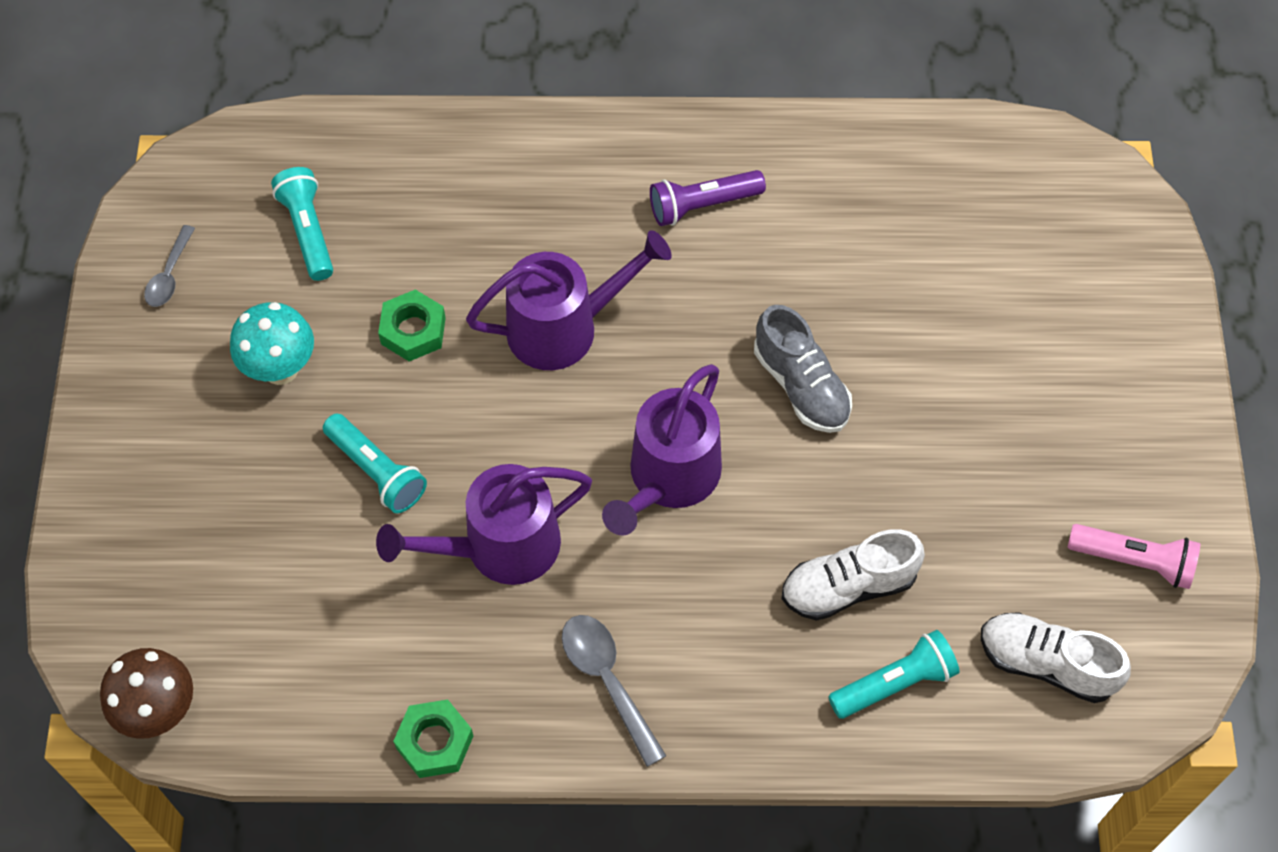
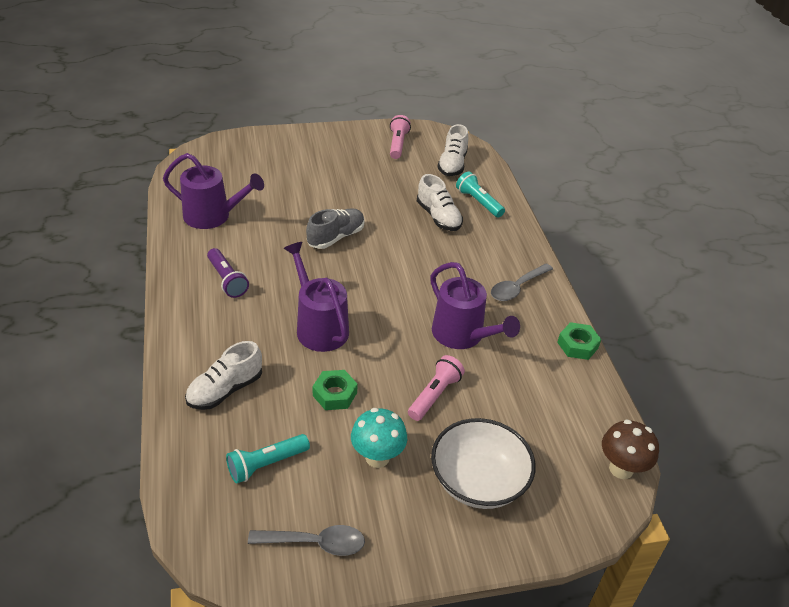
camera: 105 degrees left, 20 degrees down
grey spoon [144,225,195,307] -> grey spoon [248,525,365,556], size x1.53
turquoise flashlight [323,413,427,513] -> pink flashlight [408,355,465,421]
purple watering can [602,364,722,535] -> purple watering can moved to [163,153,264,229]
none -> white shoe [185,341,262,410]
none -> white bowl [431,418,536,509]

